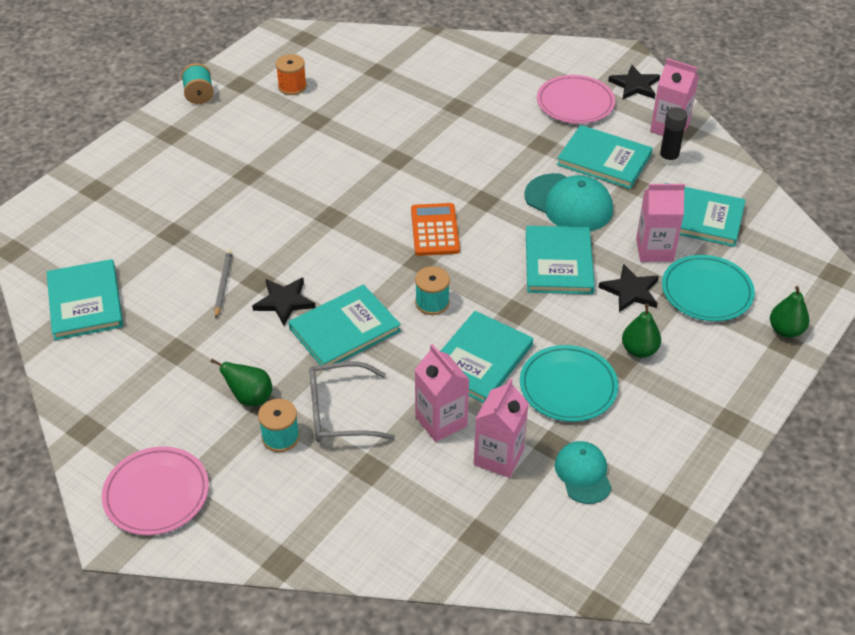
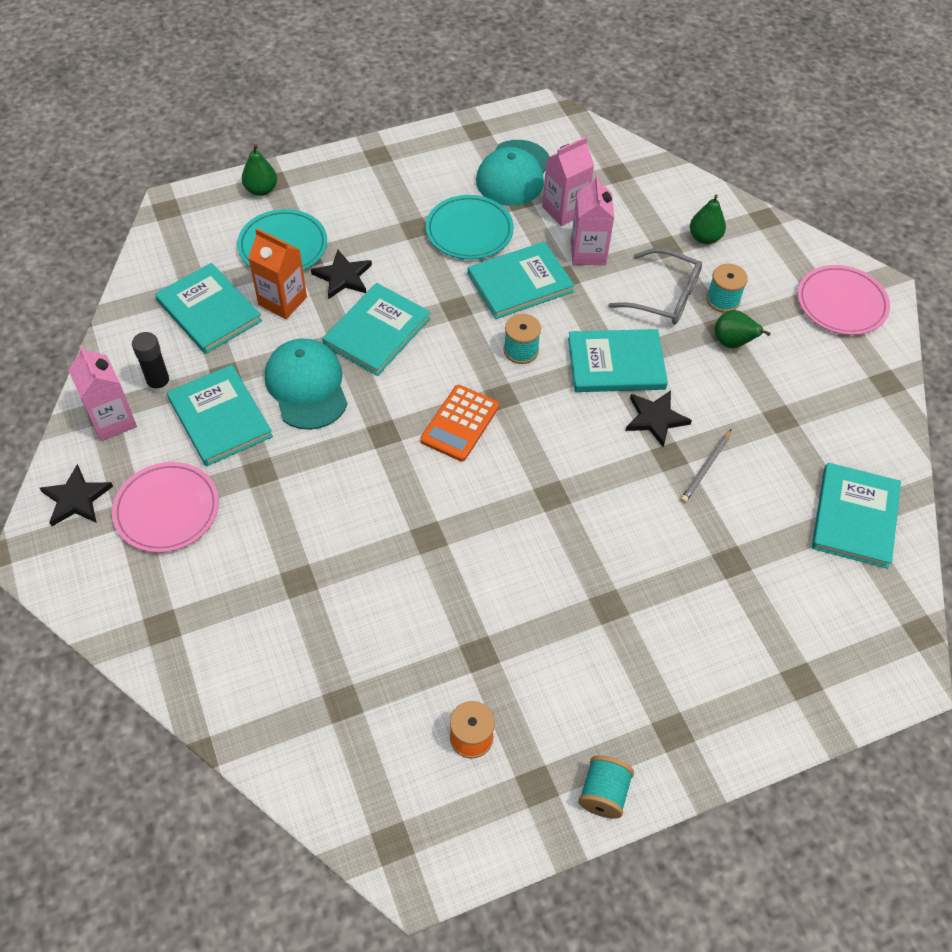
camera: 150 degrees left, 10 degrees up
turquoise cap [555,441,612,504] -> turquoise cap [476,140,550,206], size x1.59
green pear [622,304,661,358] -> green pear moved to [690,195,726,244]
pink carton [636,184,685,262] -> orange carton [248,228,307,319]

